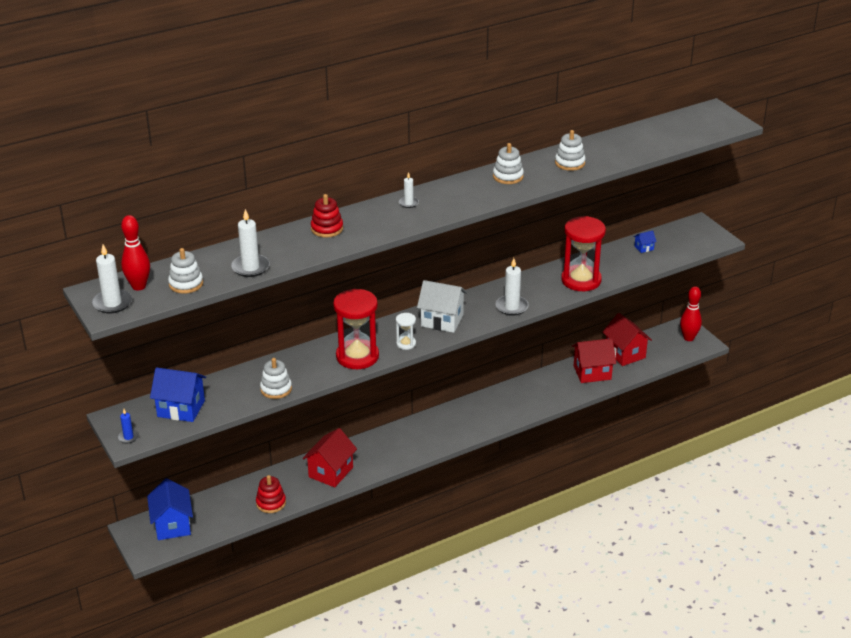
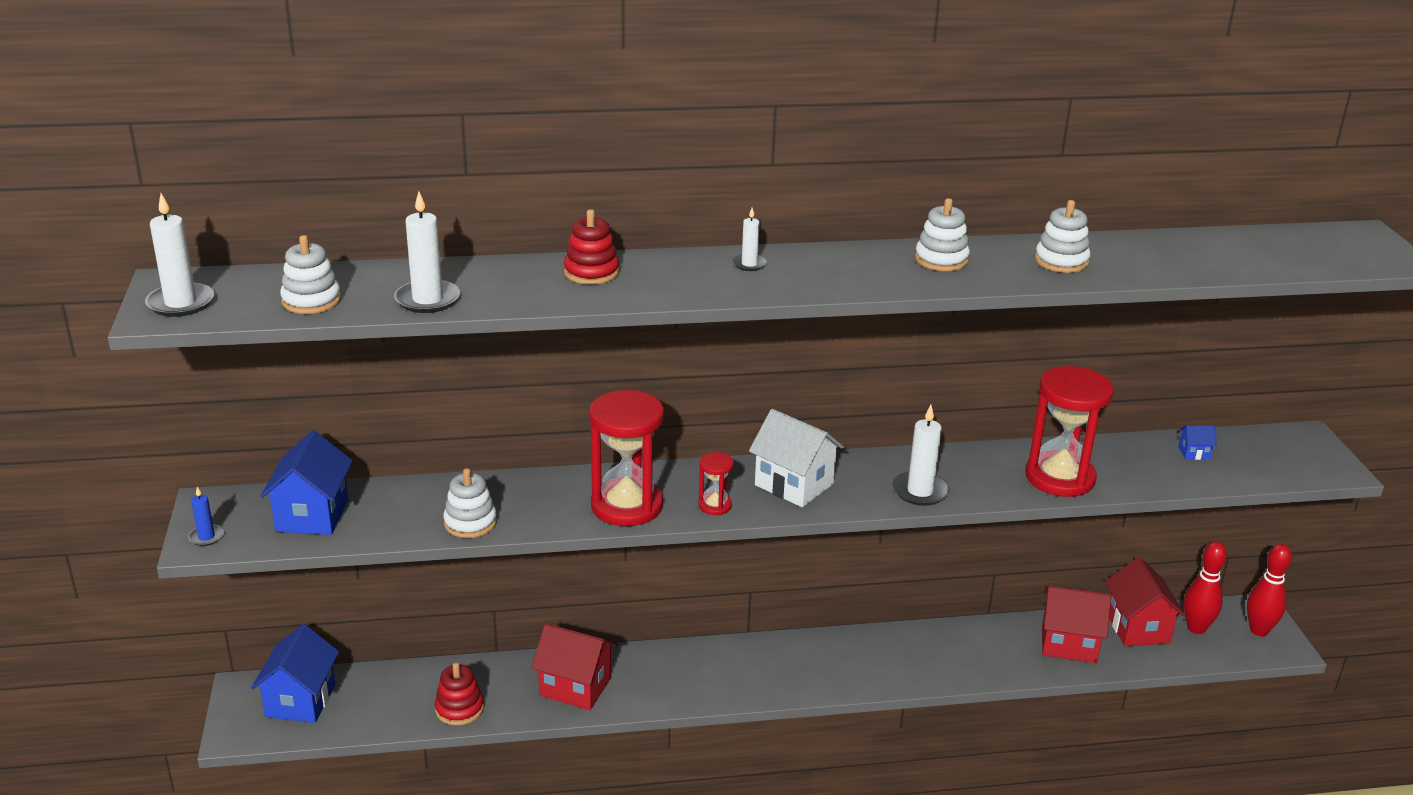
camera: 20 degrees right, 5 degrees down
red bowling pin [121,215,150,290] -> red bowling pin moved to [1184,541,1227,634]
blue house [150,367,206,422] -> blue house turned 60 degrees clockwise [260,430,353,535]
red house [303,428,357,488] -> red house turned 60 degrees clockwise [531,623,617,710]
white hourglass [396,313,416,350] -> red hourglass [698,452,734,515]

